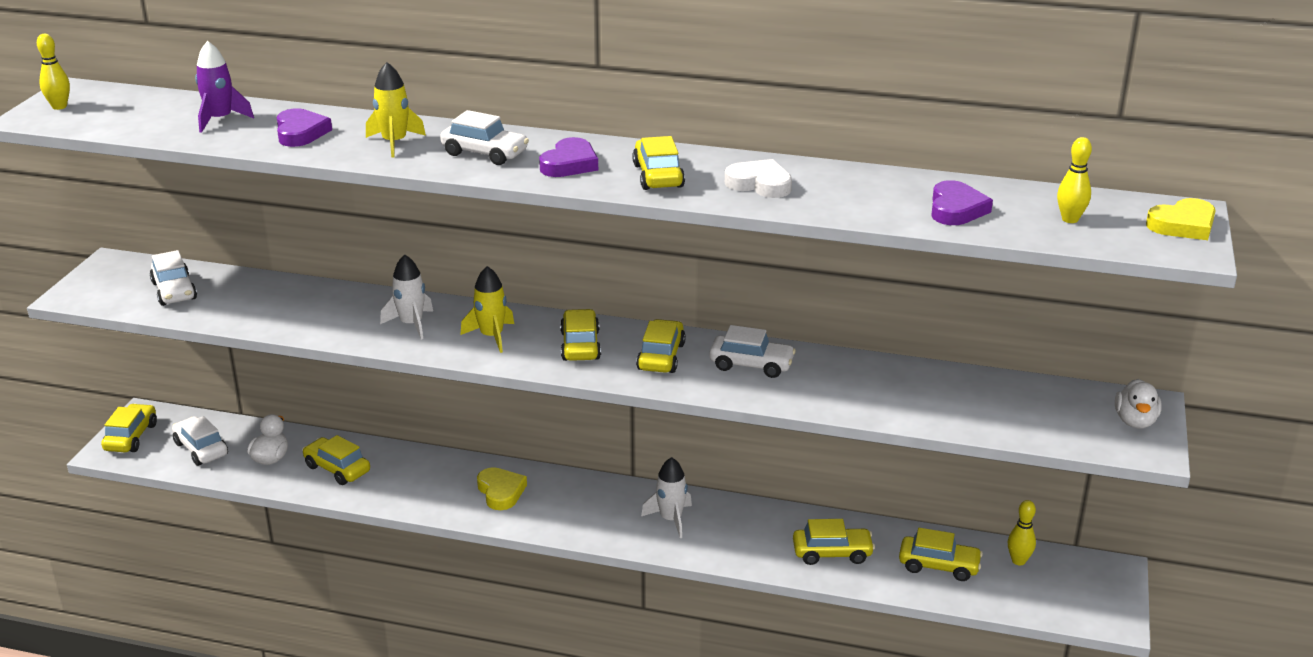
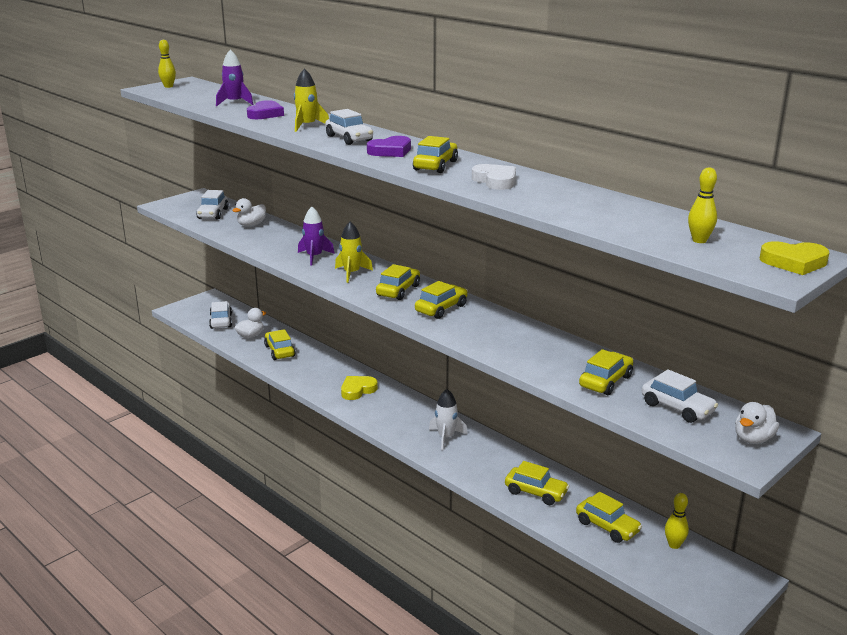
camera: 30 degrees right, 5 degrees down
yellow car [101,404,157,452] -> yellow car moved to [579,349,633,395]
white rocket [380,255,433,340] -> purple rocket [298,207,335,266]
yellow heart [477,467,527,510] -> yellow heart turned 135 degrees counterclockwise [341,376,378,400]
white car [709,325,796,378] -> white car moved to [642,369,718,423]
purple heart [931,180,993,225] -> none
none -> white duck [232,198,266,226]

